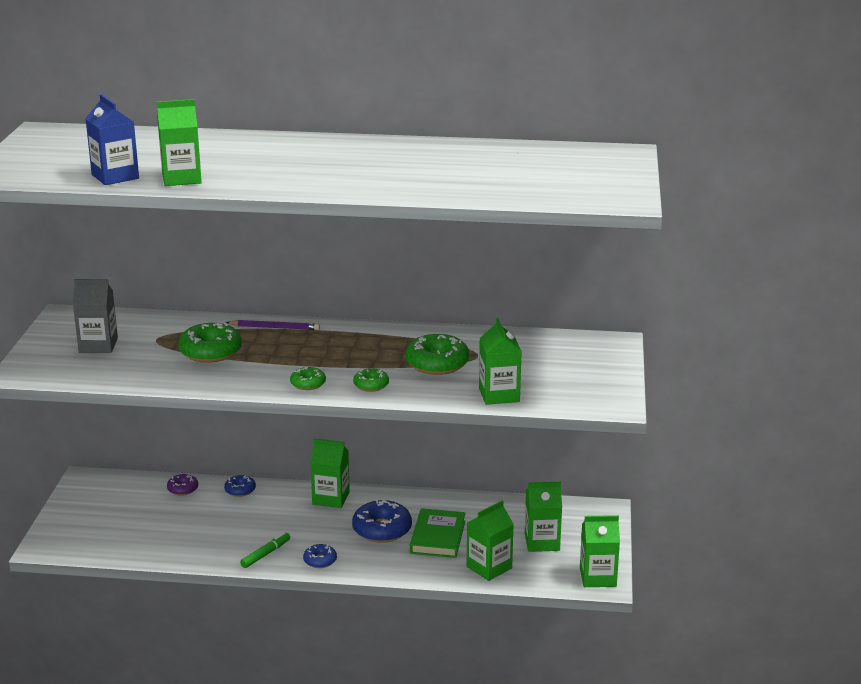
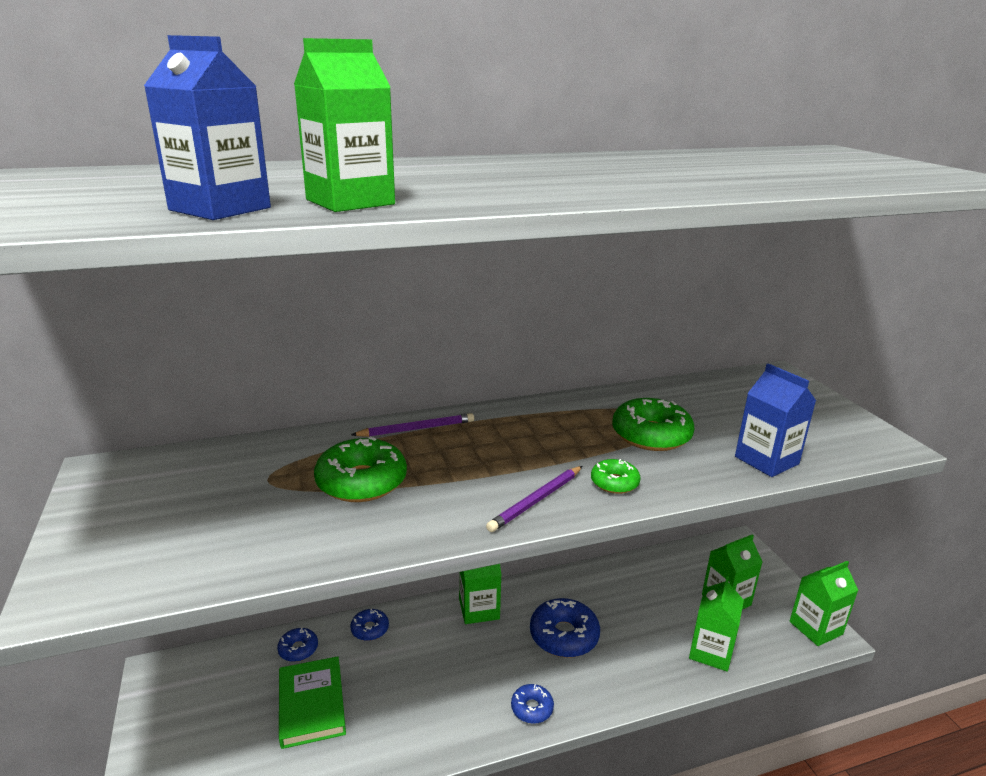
camera: 25 degrees left, 0 degrees up
grey carton [73,279,118,353] -> none
purple donut [167,474,198,496] -> blue donut [277,628,318,662]
green marker [240,532,290,568] -> none
green donut [290,367,326,390] -> purple pencil [486,466,582,532]
green book [410,508,465,558] -> green book moved to [279,656,346,749]
green carton [479,318,522,405] -> blue carton [735,364,816,477]

